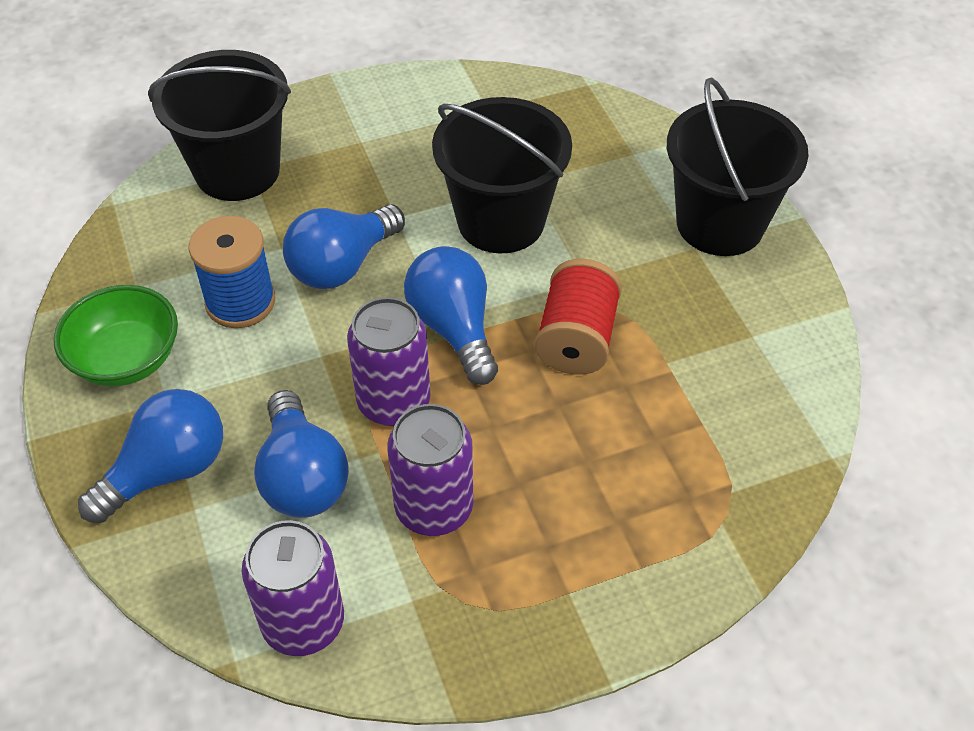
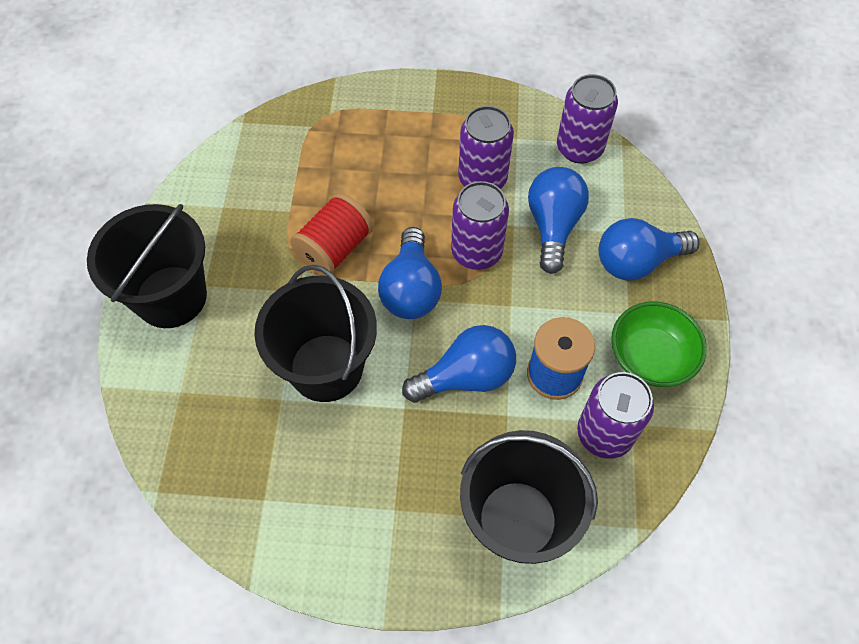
camera: 155 degrees left, 10 degrees up
none -> purple can [577,372,654,459]

